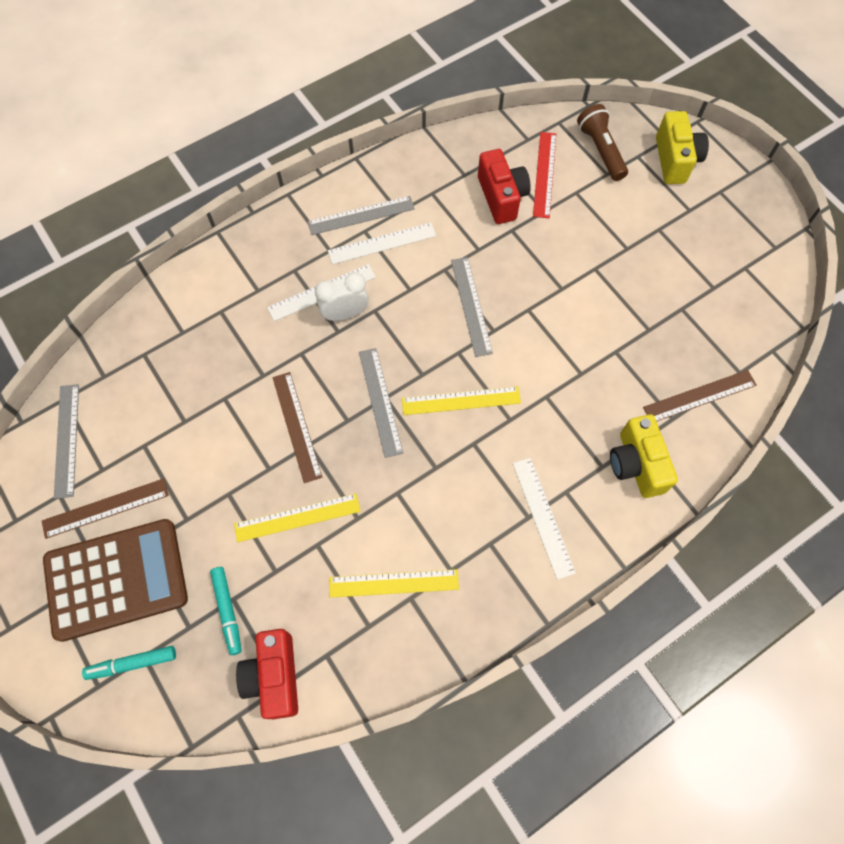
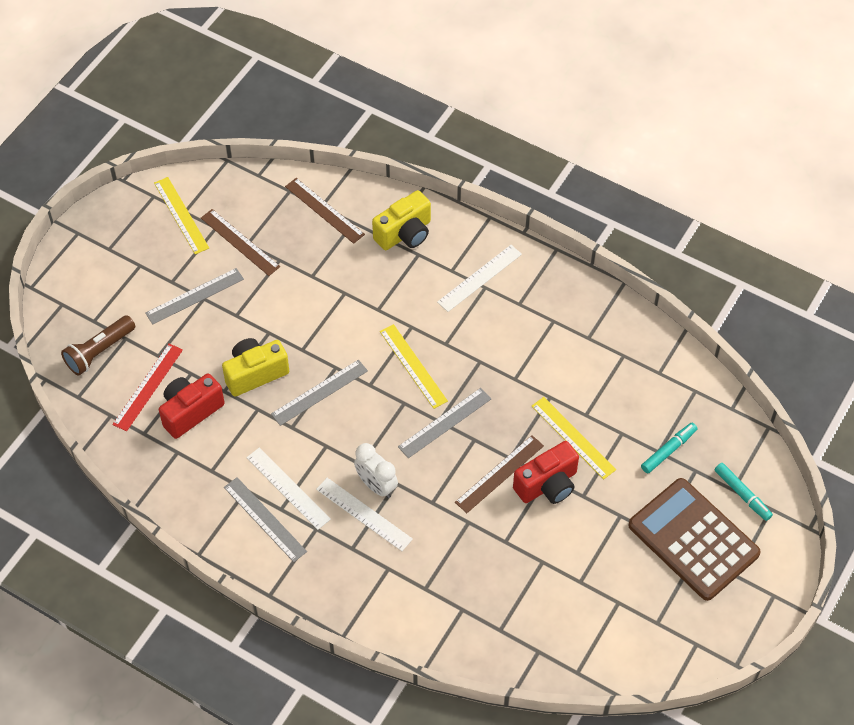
camera: 115 degrees left, 10 degrees down
brown ruler [42,478,169,539] -> brown ruler moved to [201,209,280,276]
grey ruler [54,384,79,499] -> grey ruler moved to [145,268,244,325]
red camera [236,629,298,719] -> red camera moved to [513,441,579,504]
yellow ruler [329,569,459,598] -> yellow ruler moved to [154,177,209,254]
red ruler [533,132,556,218] -> red ruler turned 45 degrees counterclockwise [112,343,183,431]
yellow camera [656,111,709,184] -> yellow camera moved to [222,338,289,397]

